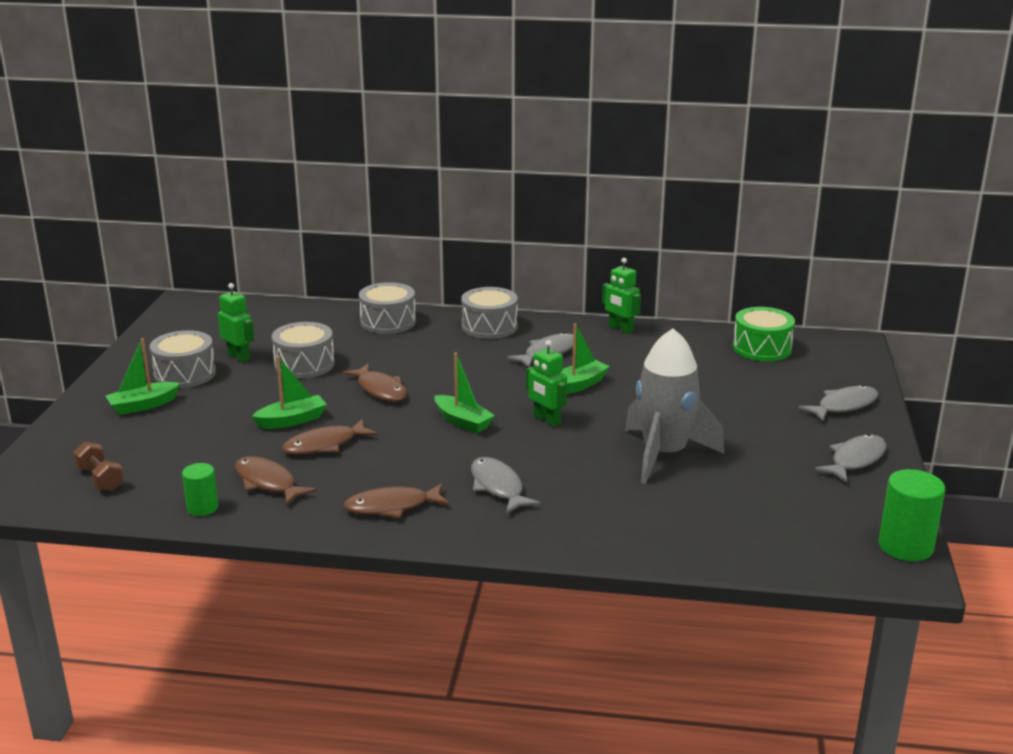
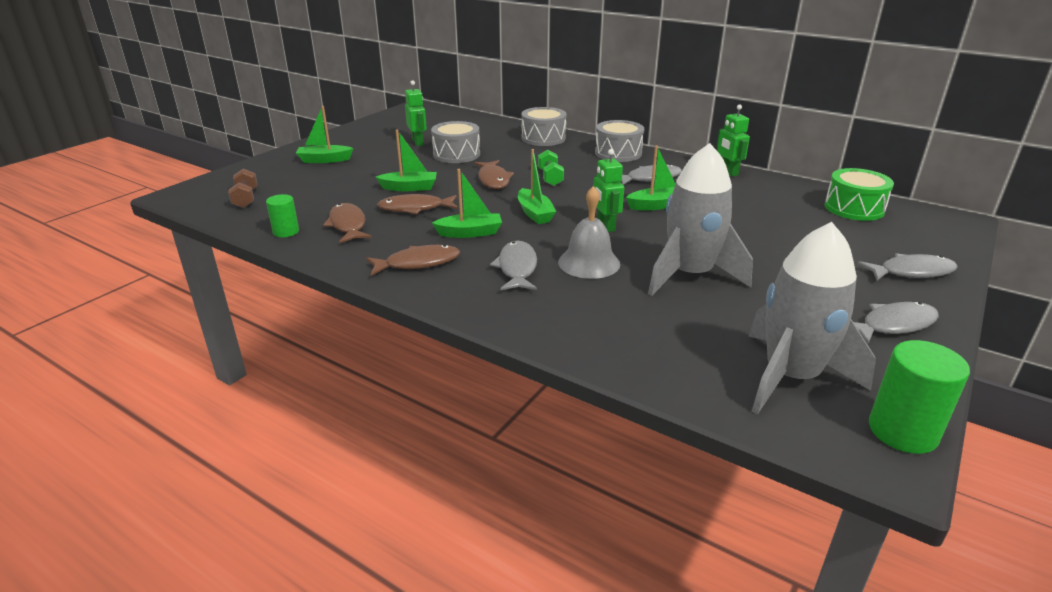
camera: 25 degrees right, 5 degrees up
grey drum [150,330,216,388] -> none
brown fish [343,483,450,518] -> brown fish turned 150 degrees clockwise [366,245,460,276]
none -> green boat [432,169,502,238]
none -> green dumbbell [538,149,564,186]
none -> grey bell [558,186,620,279]
none -> grey rocket [748,222,876,415]

